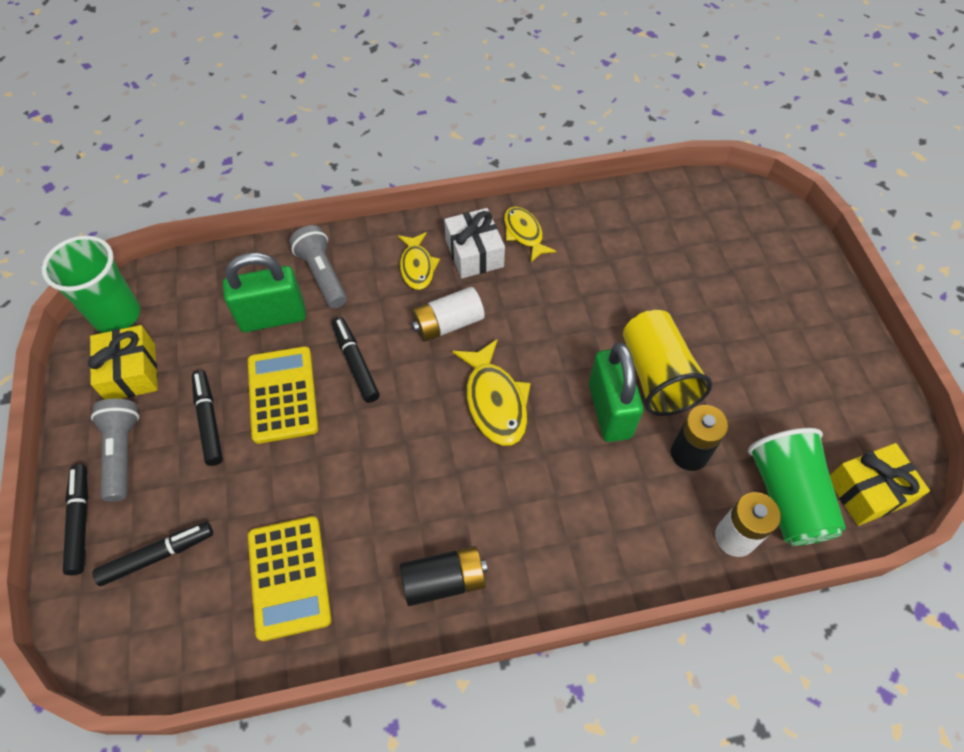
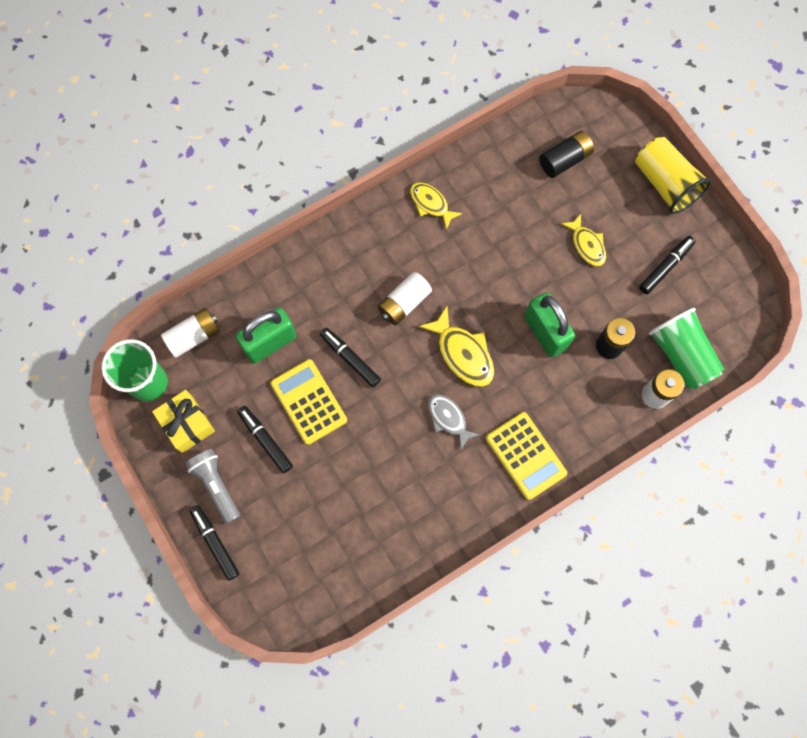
camera: 20 degrees left, 15 degrees up
black marker [92,522,213,586] -> black marker moved to [639,236,696,294]
yellow calculator [248,516,331,641] -> yellow calculator moved to [486,412,567,500]
grey flashlight [289,225,347,308] -> none
yellow fish [398,232,440,290] -> yellow fish moved to [561,214,606,267]
black battery [400,546,488,606] -> black battery moved to [539,131,594,178]
white gift [444,208,505,278] -> none
yellow cup [623,310,712,416] -> yellow cup moved to [635,137,711,214]
yellow gift [830,443,930,526] -> none
none -> white battery [161,308,220,358]
none -> grey fish [428,394,480,450]

